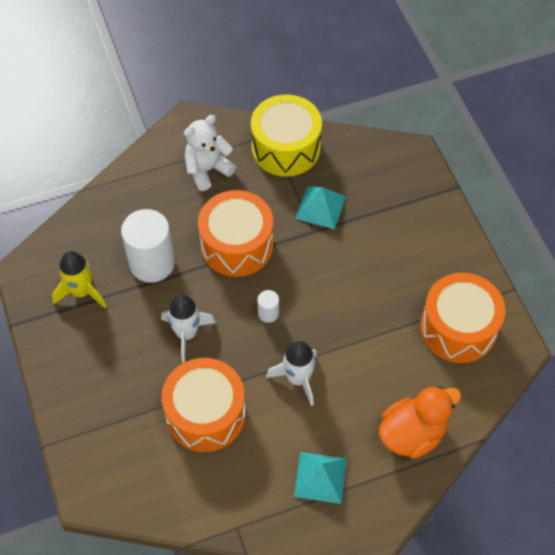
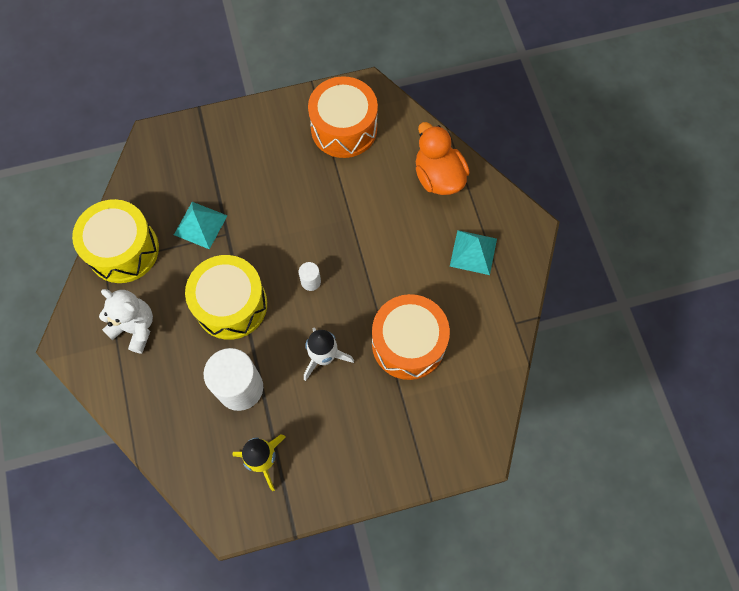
camera: 85 degrees left, 10 degrees up
white teddy bear [184,115,236,191] -> white teddy bear turned 150 degrees clockwise [99,289,153,354]
orange drum [198,190,274,277] -> yellow drum [185,255,267,340]
white rocket [266,341,317,406] -> none

